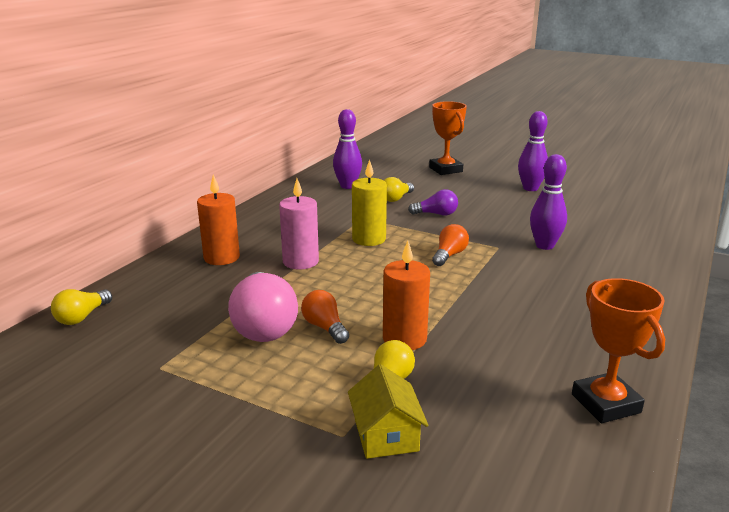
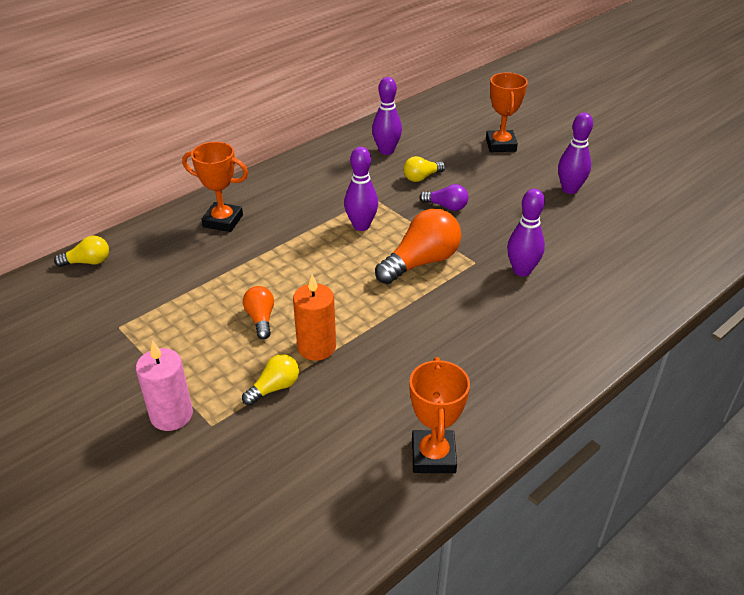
camera: 20 degrees right, 15 degrees up
yellow light bulb [51,289,112,325] -> yellow light bulb turned 150 degrees counterclockwise [54,236,109,267]
orange candle [197,175,240,265] -> orange trophy [182,142,248,232]
pink light bulb [228,272,298,342] -> none
pink candle [279,179,319,270] -> pink candle moved to [136,341,193,431]
yellow house [348,364,429,459] -> none
yellow candle [352,160,387,246] -> purple bowling pin [344,147,378,231]
orange light bulb [432,224,469,266] -> orange light bulb [375,209,461,284], size x1.84

